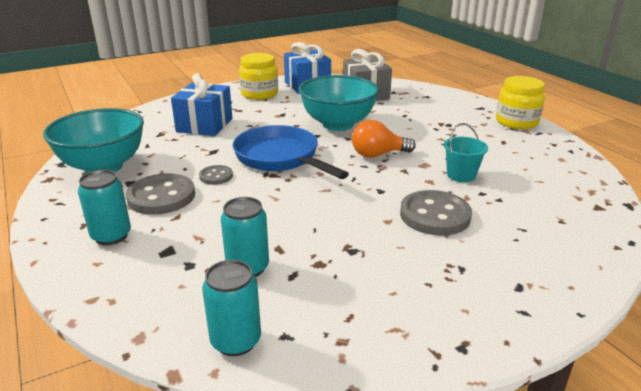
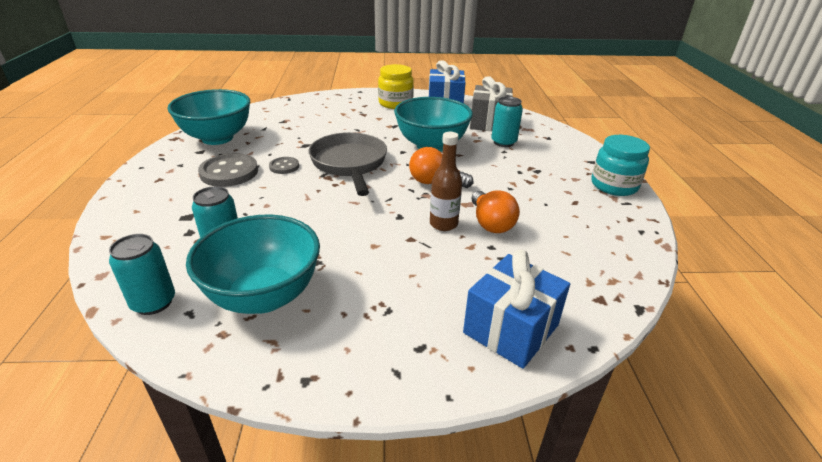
camera: 25 degrees right, 5 degrees up
turquoise can [78,170,131,245] -> turquoise can moved to [491,96,523,147]
blue gift [171,73,232,136] -> blue gift moved to [463,250,570,369]
blue pan [233,125,349,179] -> grey pan [308,132,387,196]
grey button [400,190,472,236] -> none
turquoise bucket [444,123,488,182] -> orange light bulb [471,190,520,233]
yellow jar [496,76,545,129] -> turquoise jar [591,135,650,196]
none -> turquoise bowl [186,214,320,314]
none -> brown bottle [430,132,462,231]

